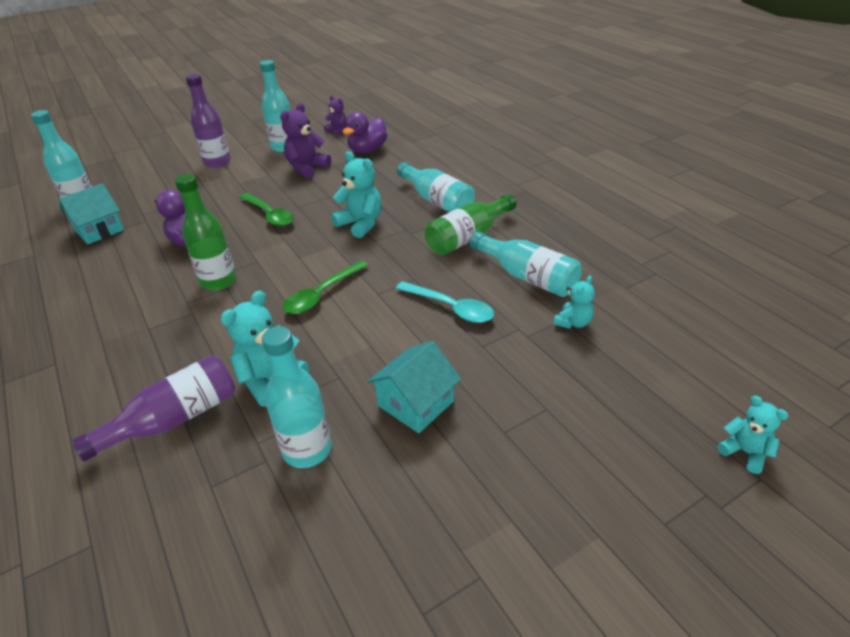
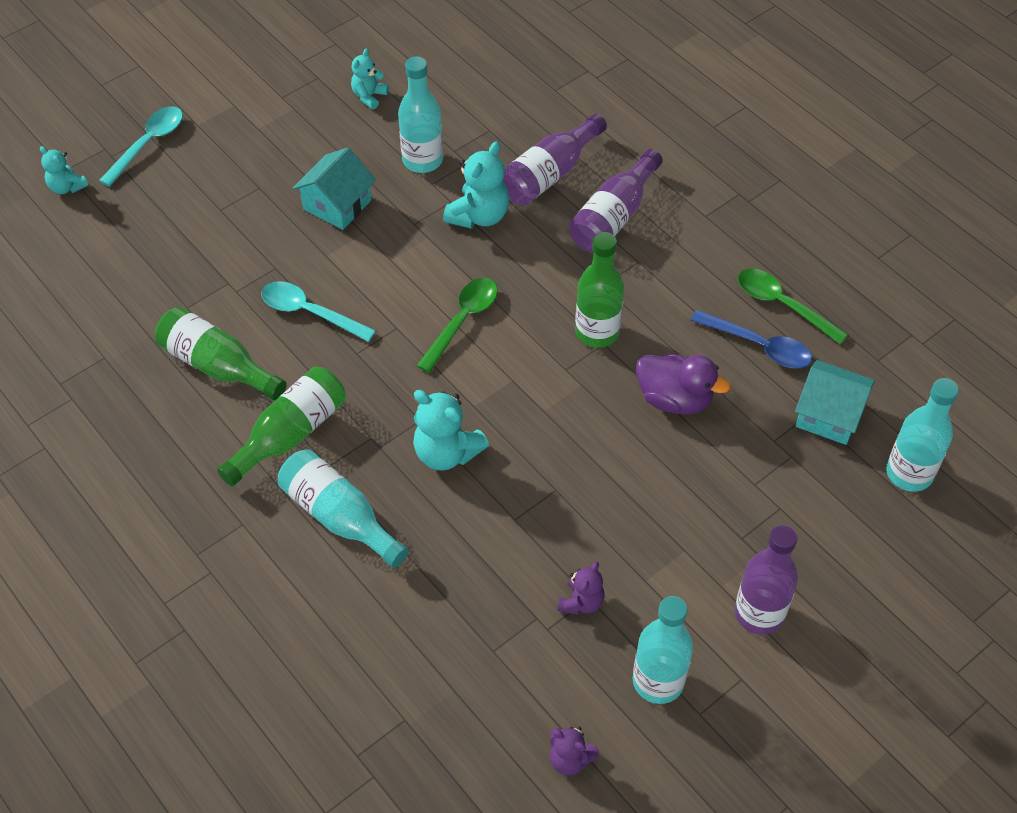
camera: 170 degrees right, 15 degrees up
turquoise house [59,183,124,244] -> turquoise house turned 75 degrees clockwise [795,360,875,445]
green spoon [239,193,294,226] -> green spoon moved to [738,269,848,344]
purple teddy bear [280,103,331,179] -> purple teddy bear [558,561,604,615], size x0.60
purple duck [342,112,387,154] -> none
turquoise bottle [470,231,582,297] -> green bottle [155,307,287,401]
turquoise teddy bear [553,276,595,329] -> turquoise teddy bear moved to [351,48,389,109]
none -> turquoise spoon [99,106,183,187]
none -> purple bottle [569,149,663,252]
none -> blue spoon [690,310,812,369]

